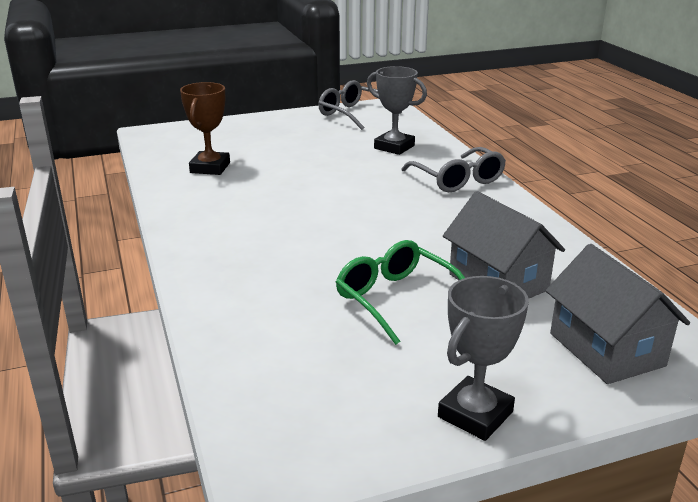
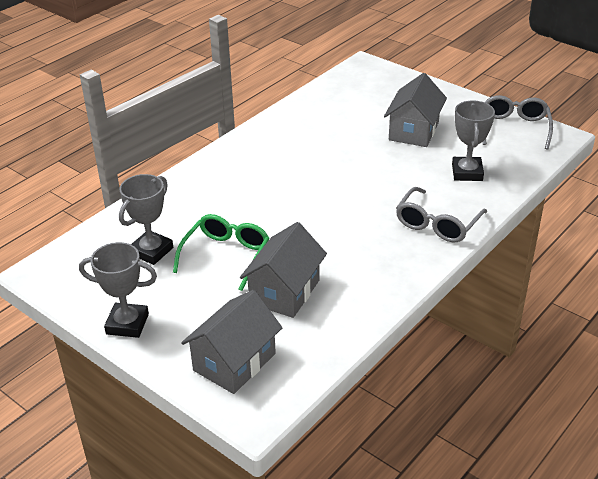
camera: 60 degrees right, 10 degrees up
brown trophy [180,82,230,175] -> none
none -> grey trophy [119,174,173,265]
none -> grey house [384,73,447,147]

